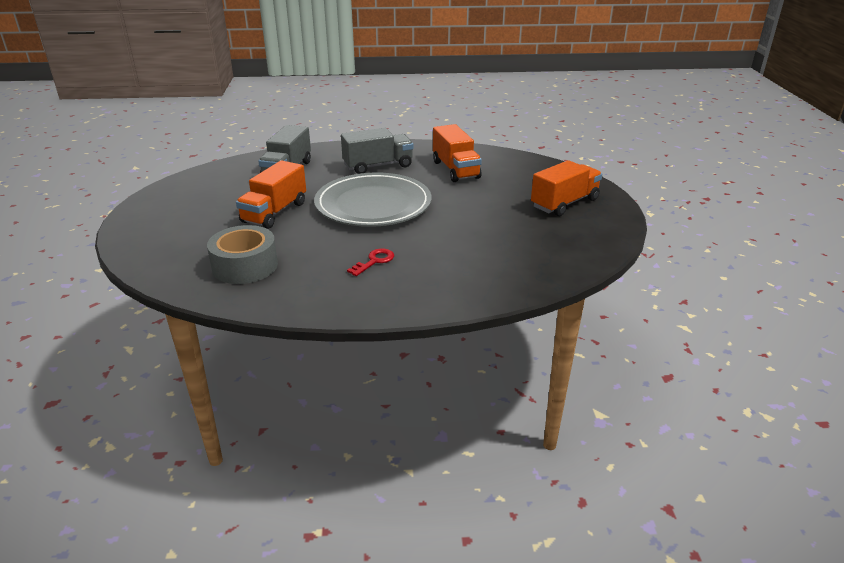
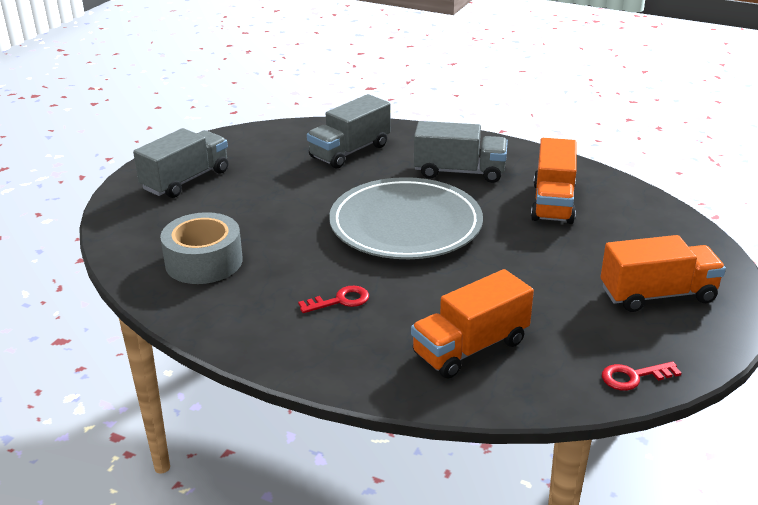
camera: 30 degrees right, 0 degrees up
orange truck [236,160,306,229] -> orange truck moved to [411,269,534,379]
none -> grey truck [133,128,228,198]
none -> red key [602,361,681,391]

